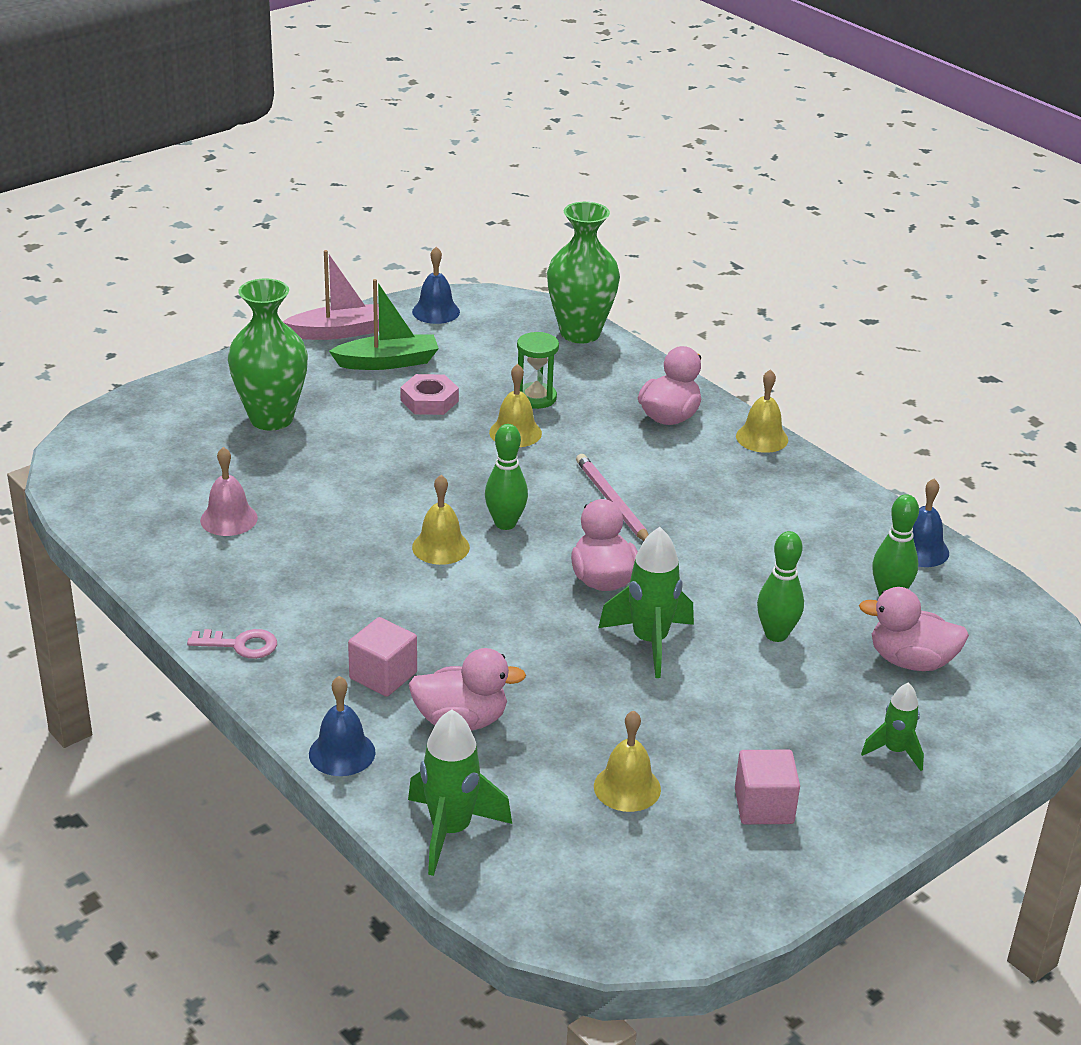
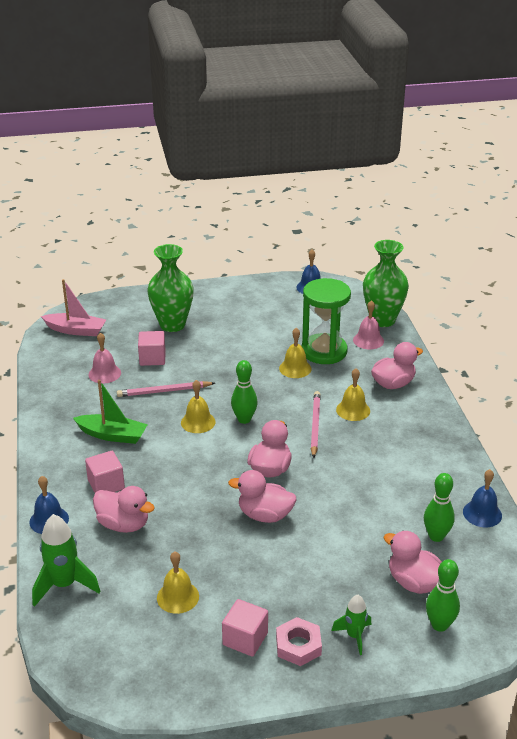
camera: 30 degrees right, 0 degrees up
pink key [187,629,277,659] -> none
pink boat [283,250,379,340] -> pink boat moved to [41,279,106,336]
green boat [329,279,439,370] -> green boat moved to [73,380,148,444]
pink nut [400,374,459,415] -> pink nut moved to [276,617,322,666]
green hourglass [517,332,559,409] -> green hourglass [302,278,351,364], size x1.80
green rocket [598,527,694,678] -> pink duck [228,470,297,523]
yellow bell [736,369,788,453] -> yellow bell moved to [336,368,370,421]
green bowling pin [757,531,804,642] -> green bowling pin moved to [426,559,460,632]
none -> pink pencil [117,381,215,397]
none -> pink cube [138,331,166,366]
none -> pink bell [353,300,384,349]

